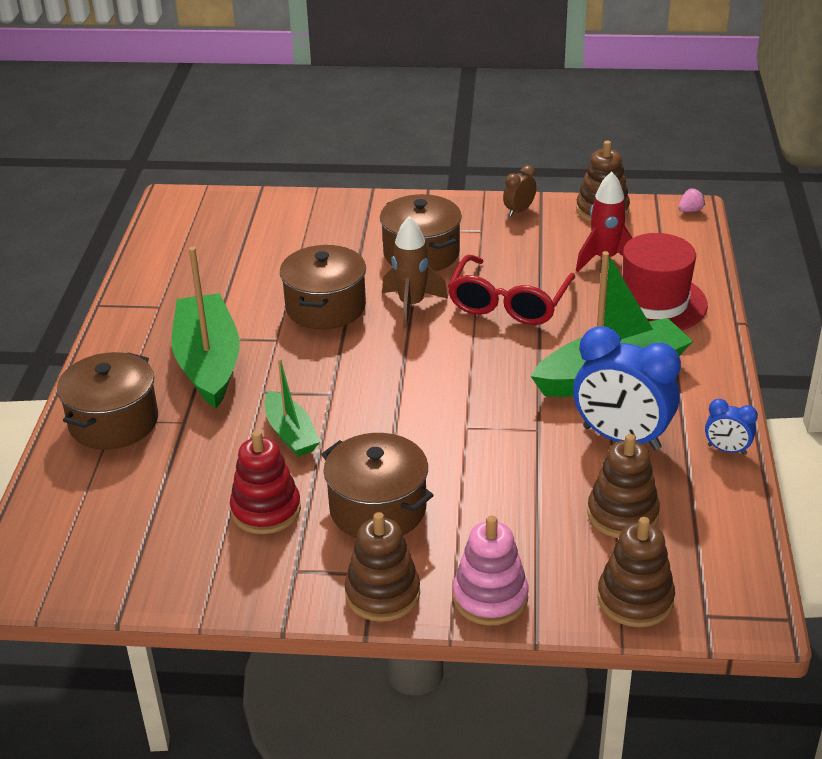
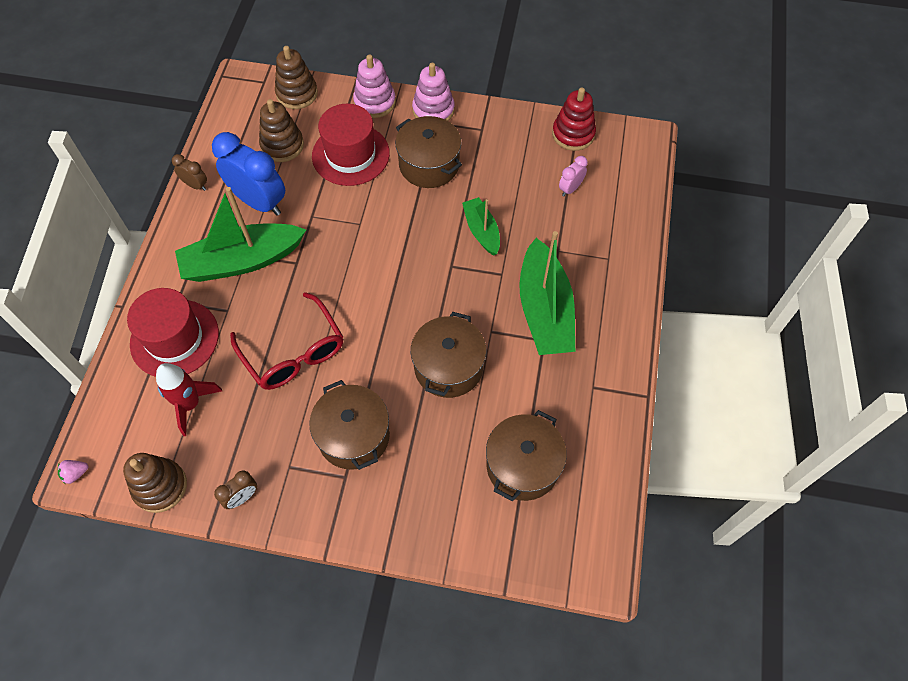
camera: 175 degrees left, 25 degrees up
brown pot [57,352,158,450] -> brown pot moved to [486,410,567,501]
red stacking toy [230,430,301,534] -> red stacking toy moved to [552,87,596,151]
brown stacking toy [345,512,420,622] -> pink stacking toy [412,63,455,121]
brown rocket [382,216,448,328] -> none
red glasses [448,255,575,325] -> red glasses turned 120 degrees clockwise [230,292,343,390]
blue clock [705,399,758,455] -> brown clock [172,154,207,191]
none -> red hat [312,104,390,186]
none -> pink clock [559,156,588,196]

